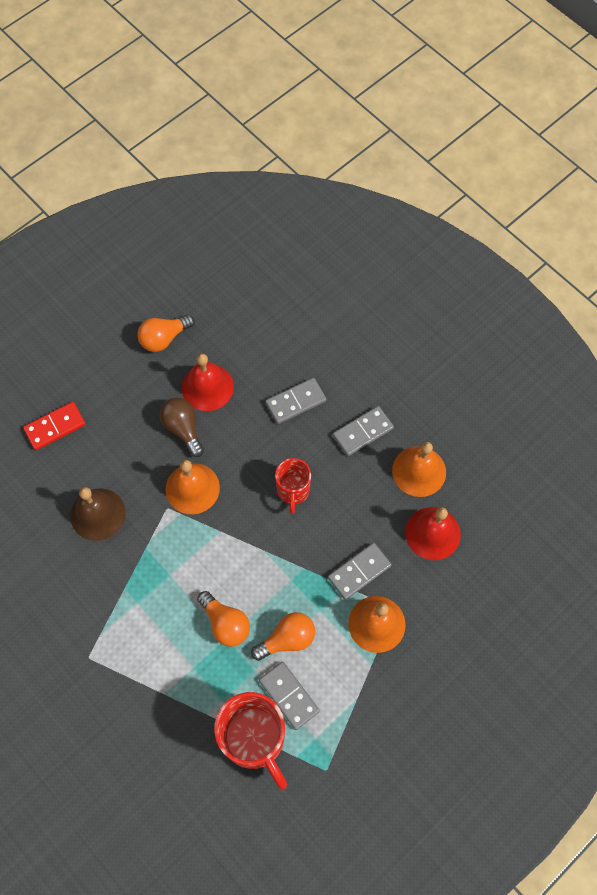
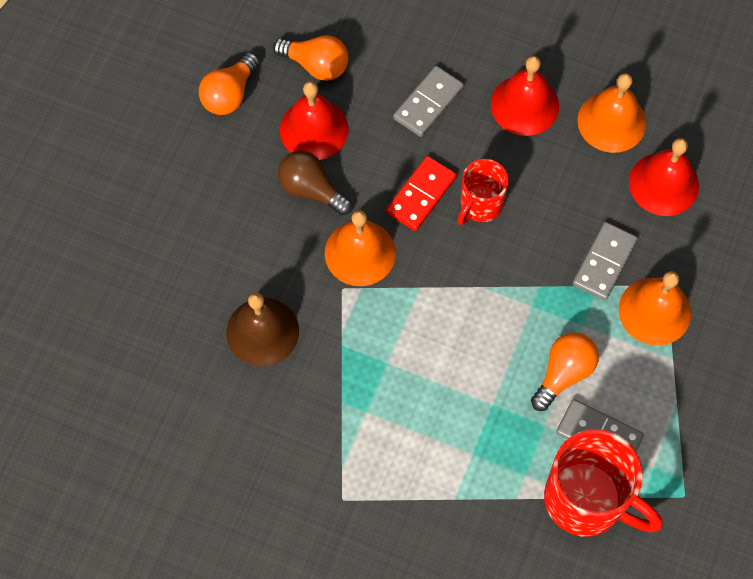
camera: 25 degrees left, 0 degrees up
red domino [23,402,86,450] -> red domino moved to [386,156,457,231]
orange light bulb [197,591,250,647] -> orange light bulb moved to [273,35,348,81]
red mug [275,458,311,514] -> red mug turned 60 degrees clockwise [458,159,509,225]
grey domino [333,406,394,456] -> red bell [491,56,559,136]

